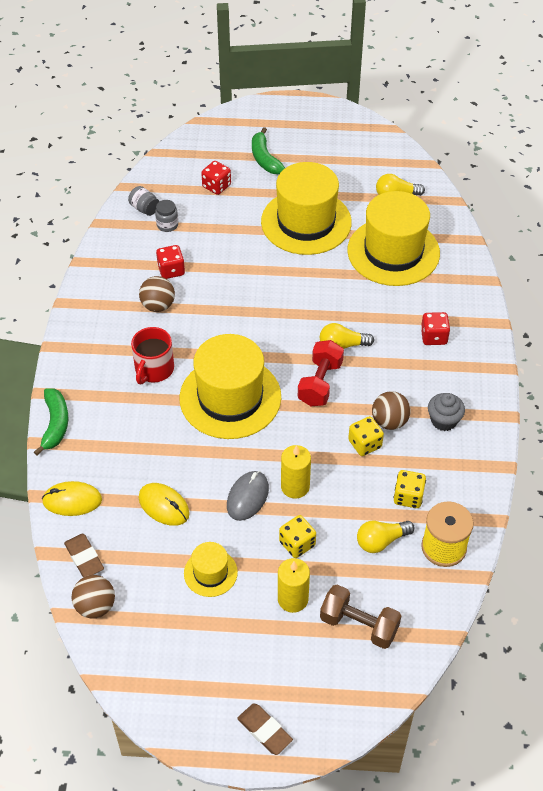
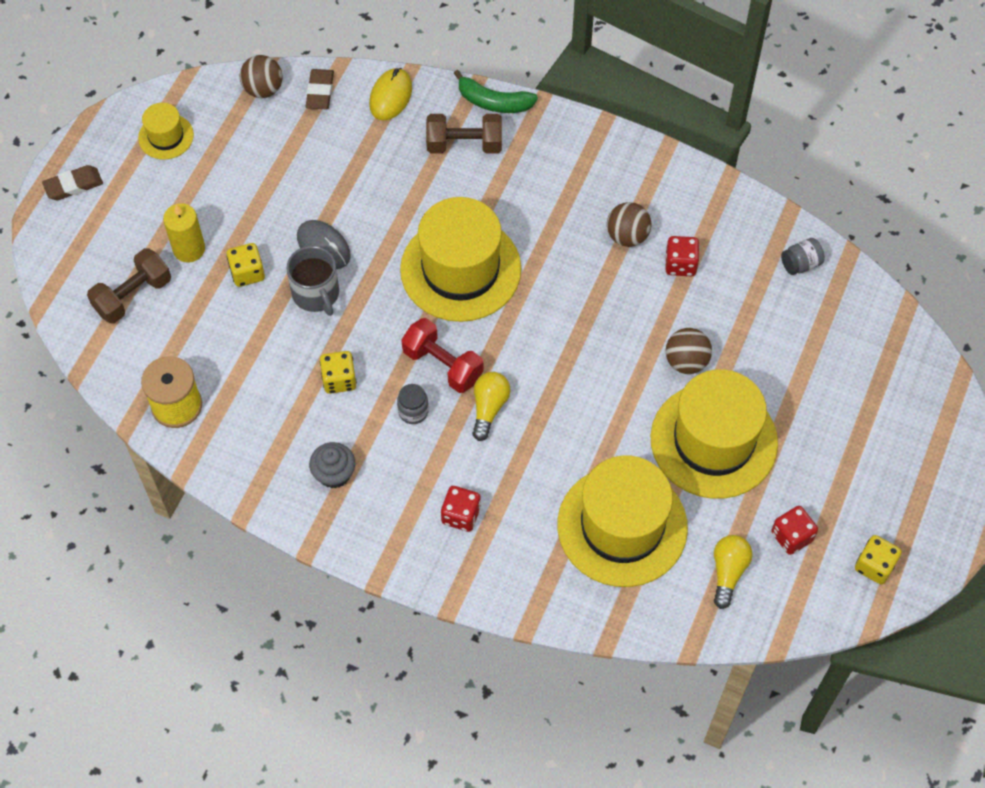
camera: 110 degrees right, 10 degrees up
brown eraser [64,533,104,577] -> brown eraser turned 75 degrees counterclockwise [306,69,334,109]
red mug [131,327,174,385] -> none
yellow mouse [139,483,190,526] -> none
grey jar [155,200,178,232] -> grey jar moved to [397,384,429,424]
yellow hat [184,542,238,597] -> yellow hat moved to [138,103,194,159]
red dice [201,161,231,195] -> red dice moved to [771,506,818,555]
green banana [252,127,285,174] -> none
yellow candle [281,445,311,498] -> grey mug [286,246,339,316]
yellow light bulb [357,521,415,553] -> none
brown ball [372,391,411,430] -> brown ball moved to [666,328,712,374]
yellow dice [394,470,426,508] -> yellow dice moved to [855,535,902,585]
none -> brown dumbbell [426,114,502,154]

